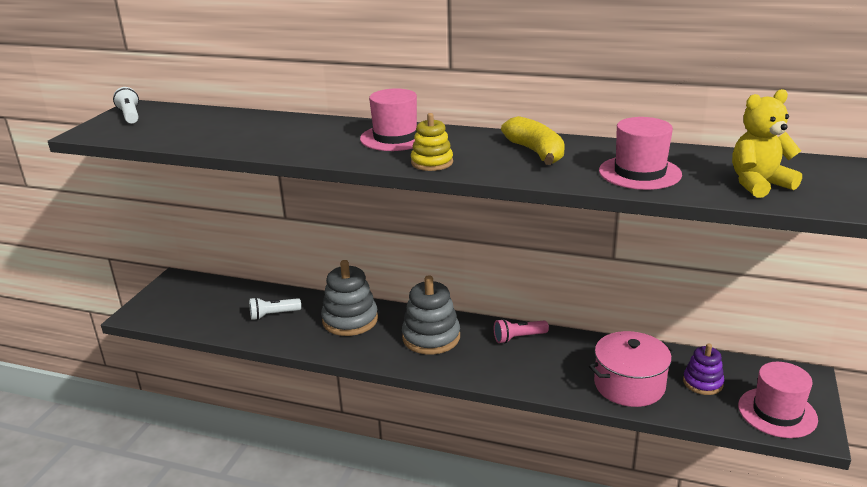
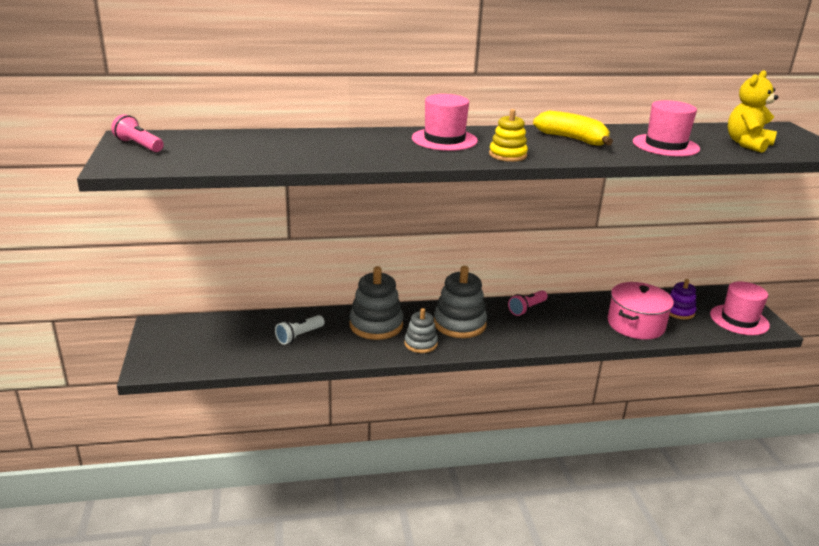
camera: 30 degrees left, 0 degrees up
white flashlight [113,87,139,123] -> pink flashlight [111,114,164,152]
none -> grey stacking toy [404,308,438,353]

